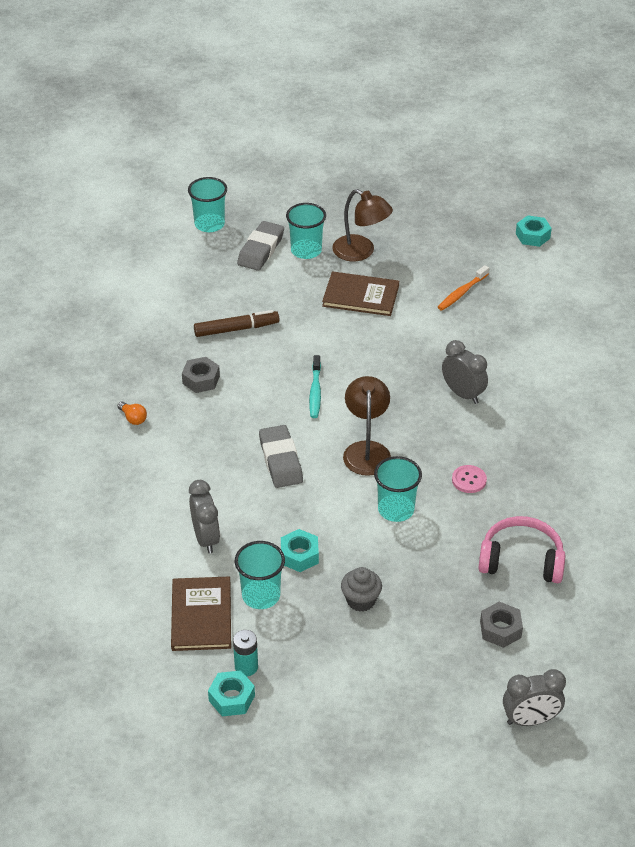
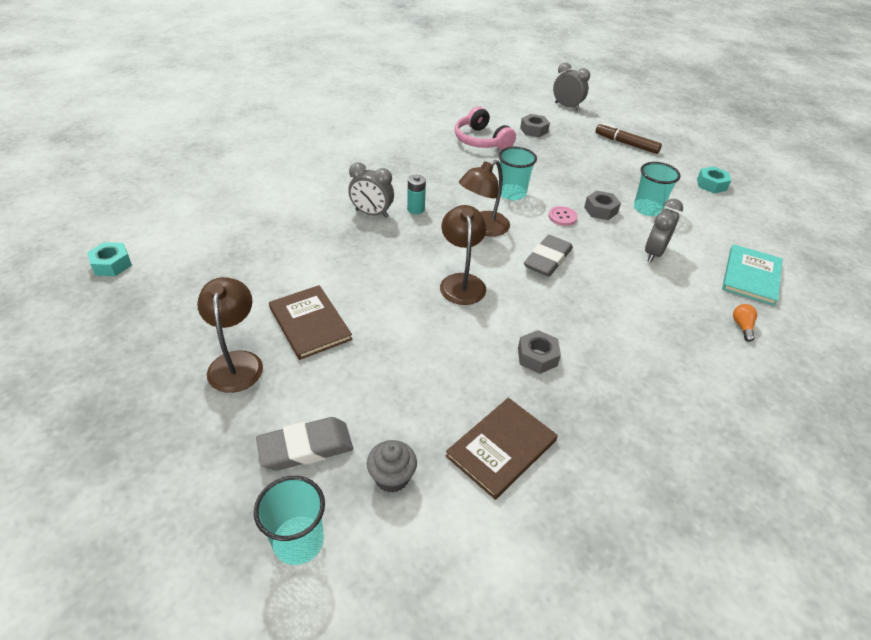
camera: 135 degrees left, 0 degrees up
orange light bulb [117,402,147,425] -> orange light bulb moved to [733,304,757,342]
brown book [171,576,231,651] -> brown book moved to [446,398,558,500]
brown marker [194,310,280,337] -> brown marker moved to [595,123,662,154]
turquoise battery [233,630,258,676] -> turquoise battery moved to [407,175,426,214]
turquoise nut [281,529,319,572] -> grey nut [584,191,621,220]
turquoise cup [286,203,326,259] -> none
turquoise toothbrush [309,355,321,418] -> brown lamp [440,205,486,305]
grey cupcake [341,567,382,612] -> grey cupcake moved to [367,440,417,493]
orange toothbrush [438,265,489,311] -> none
grey clock [442,340,488,404] -> grey clock turned 75 degrees counterclockwise [348,162,394,218]
pink button [452,465,487,493] -> pink button moved to [548,206,578,226]
none -> turquoise book [722,244,783,306]

